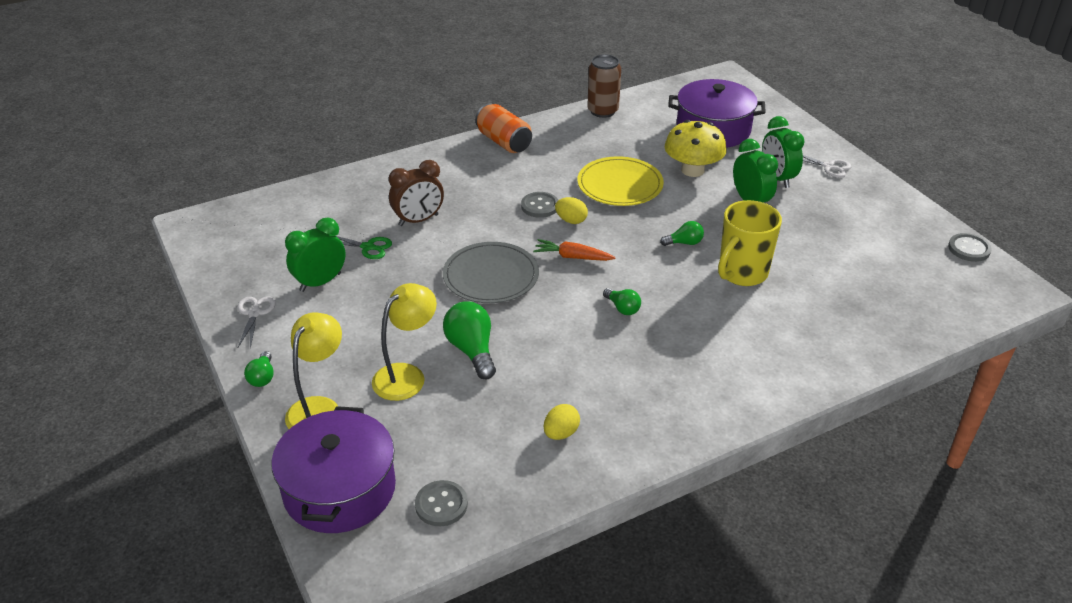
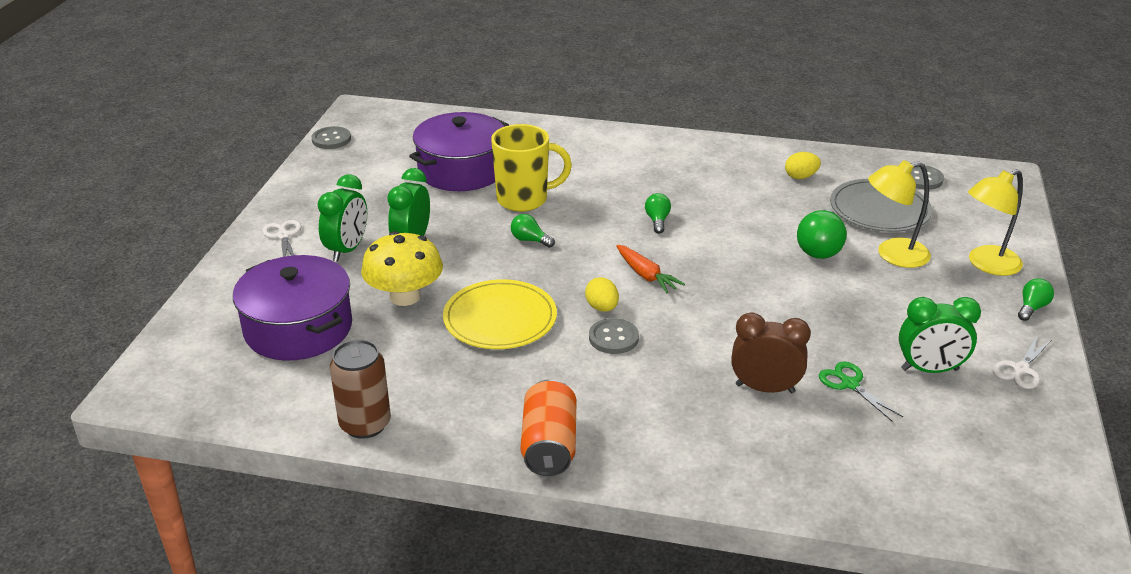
camera: 140 degrees left, 5 degrees down
purple pot [271,406,396,533] -> purple pot moved to [409,112,509,191]
grey plate [443,242,539,303] -> grey plate moved to [830,179,932,232]

